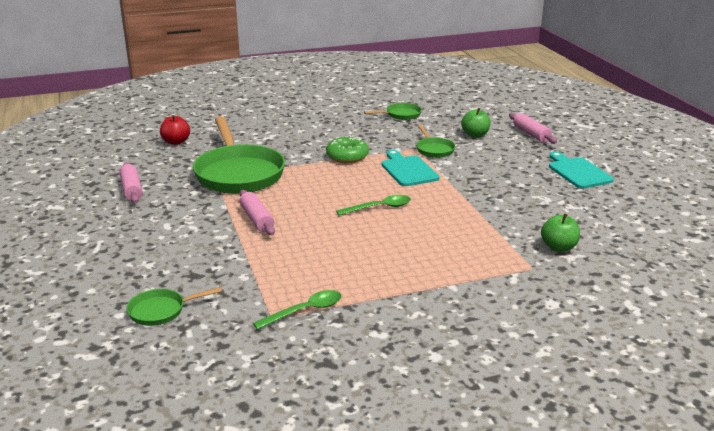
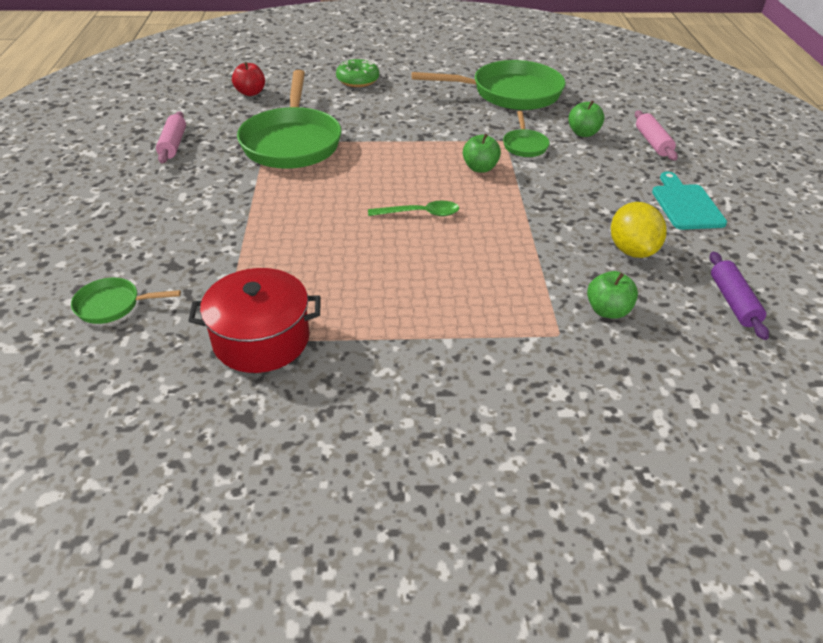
camera: 15 degrees right, 15 degrees up
pink rolling pin [240,190,275,235] -> none
green spoon [253,290,342,330] -> red pot [188,268,320,373]
green donut [326,135,369,163] -> green donut moved to [336,58,379,87]
green pan [364,103,422,120] -> green pan [412,60,565,110], size x2.19
turquoise cutting board [381,150,440,186] -> green apple [463,134,501,173]
none -> yellow lemon [611,202,666,258]
none -> purple rolling pin [710,252,769,340]

